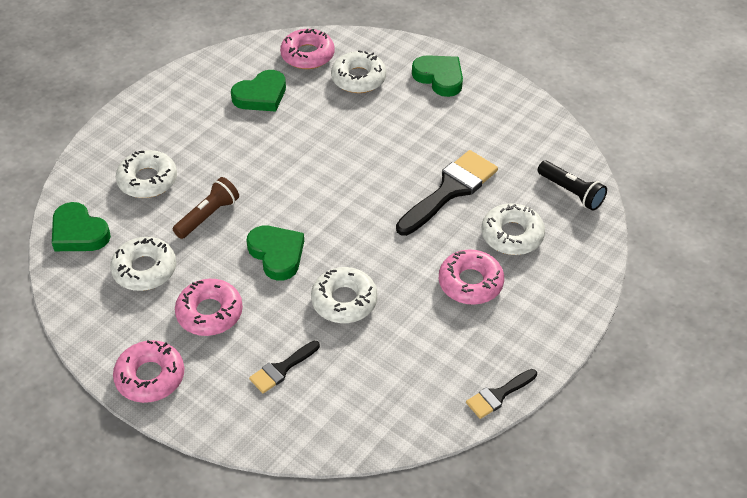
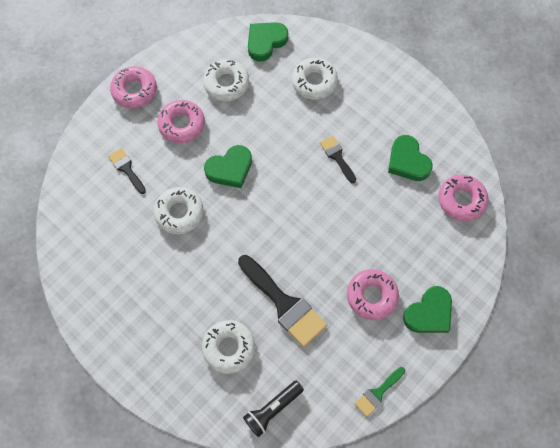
camera: 95 degrees right, 20 degrees up
brown flashlight [173,177,239,239] -> none
white donut [331,50,386,93] -> none
pink donut [439,249,504,305] -> pink donut moved to [347,269,399,320]
black brush [466,369,537,419] -> black brush moved to [320,136,356,183]
none -> green brush [354,367,405,417]

